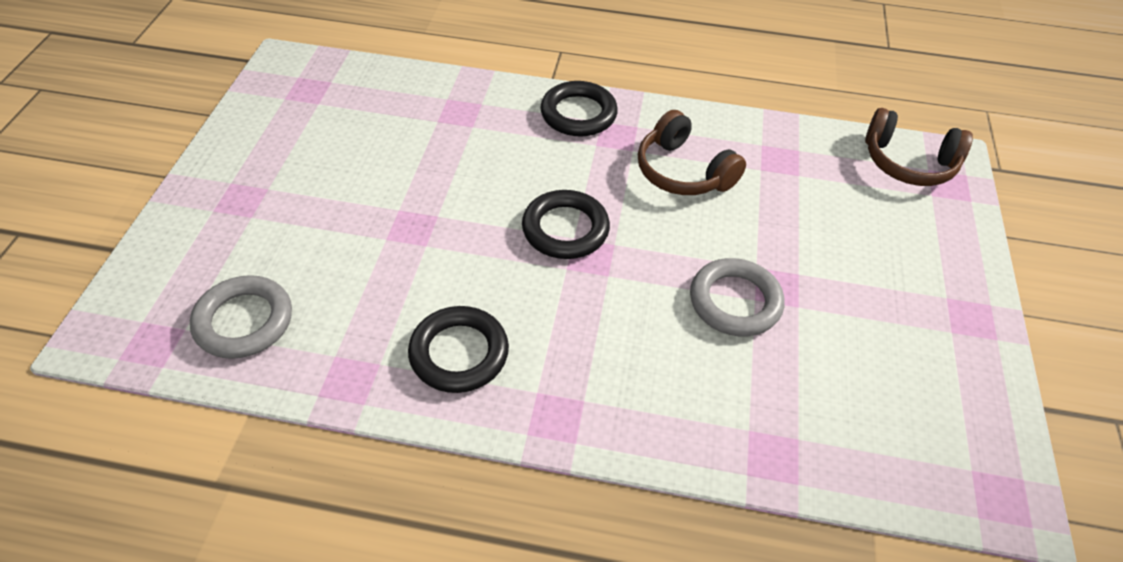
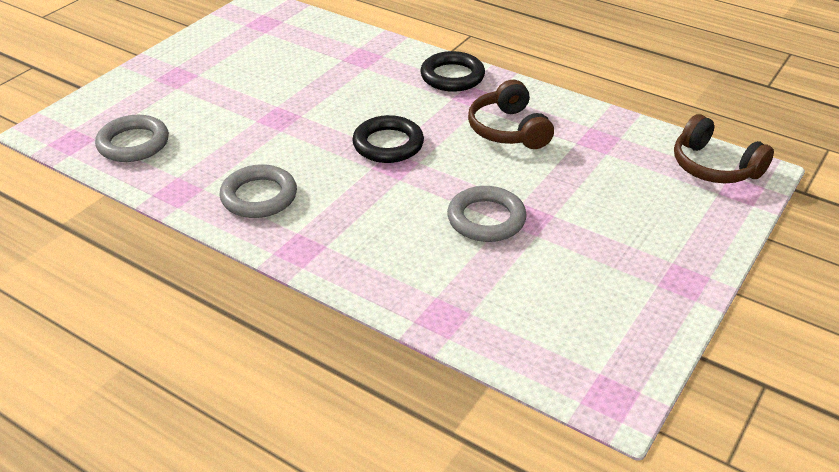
camera: 25 degrees right, 10 degrees down
black ring [408,306,509,393] -> grey ring [220,164,297,218]

